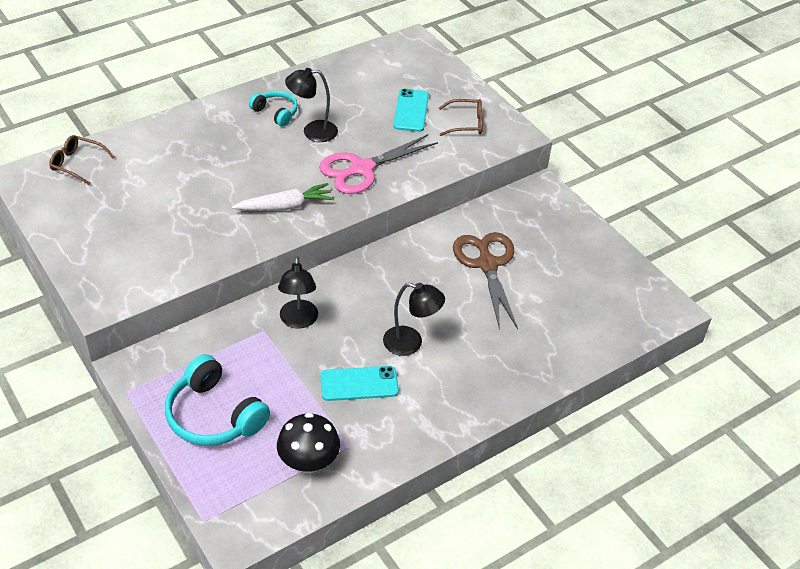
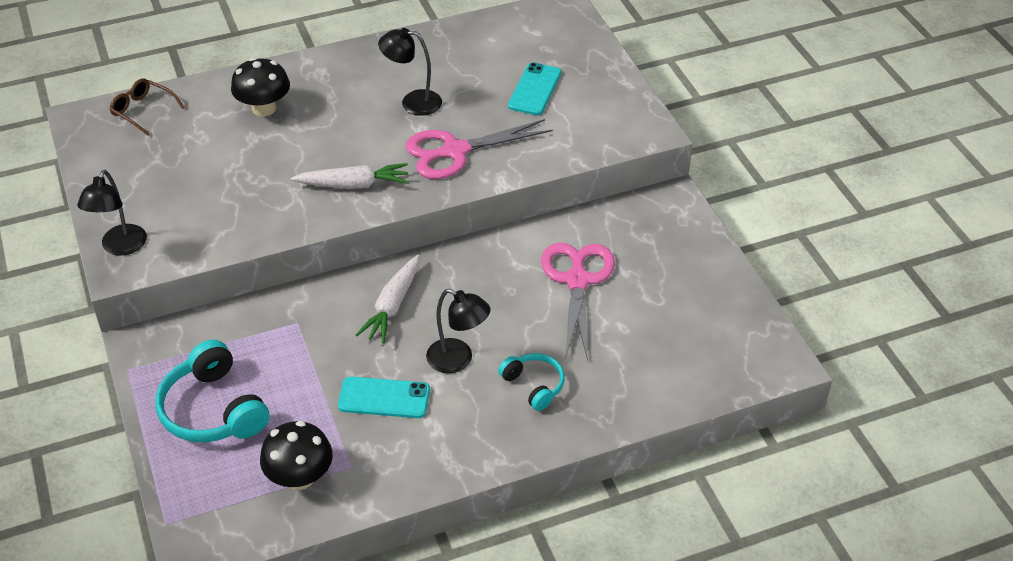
camera: 15 degrees right, 0 degrees up
turquoise headphones [249,91,298,127] -> turquoise headphones moved to [498,353,565,411]
black lamp [278,256,318,329] -> black lamp moved to [77,170,147,256]
brown glasses [439,99,483,136] -> none
brown scissors [453,232,518,330] -> pink scissors [541,243,615,360]
none -> black mushroom [231,57,290,116]
none -> white carrot [356,255,420,344]

